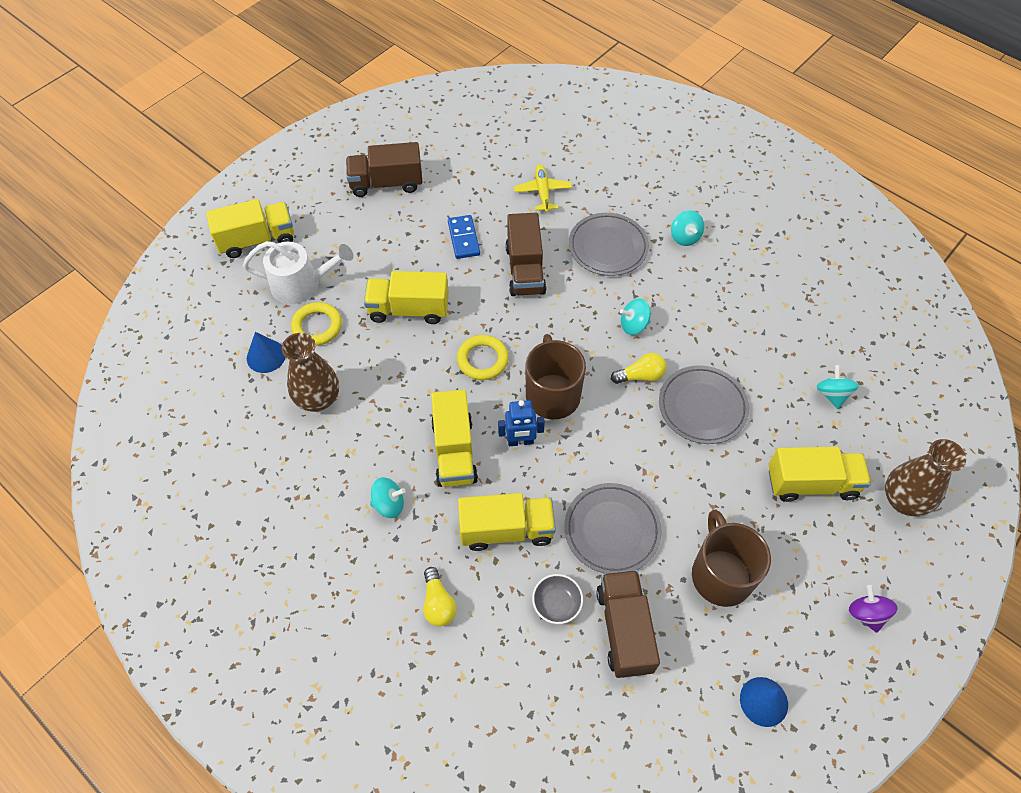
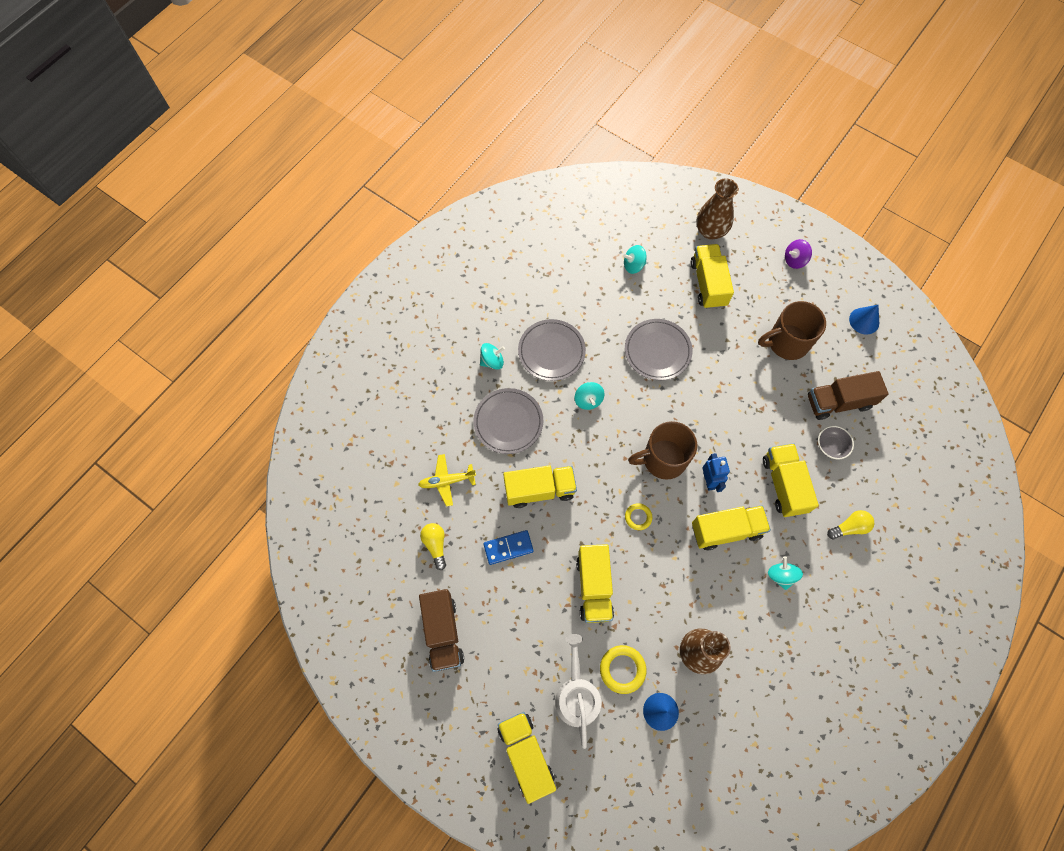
camera: 95 degrees left, 10 degrees up
yellow ring [457,335,509,380] -> yellow ring [625,503,652,530], size x0.63
brown truck [505,213,546,296] -> yellow truck [503,465,577,508]
grey plate [564,483,662,574] -> grey plate moved to [518,319,586,381]
yellow light bulb [611,353,666,384] -> yellow light bulb moved to [420,523,446,570]

